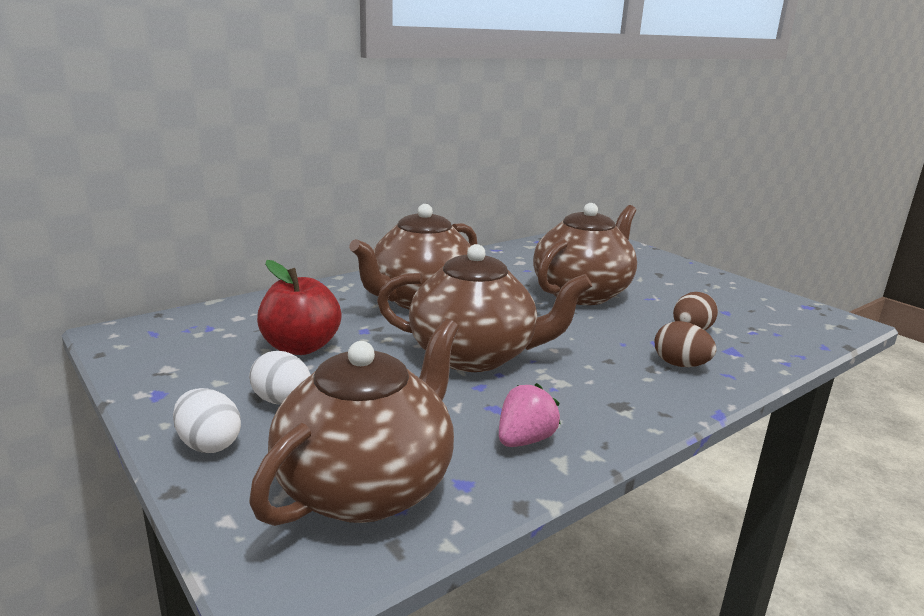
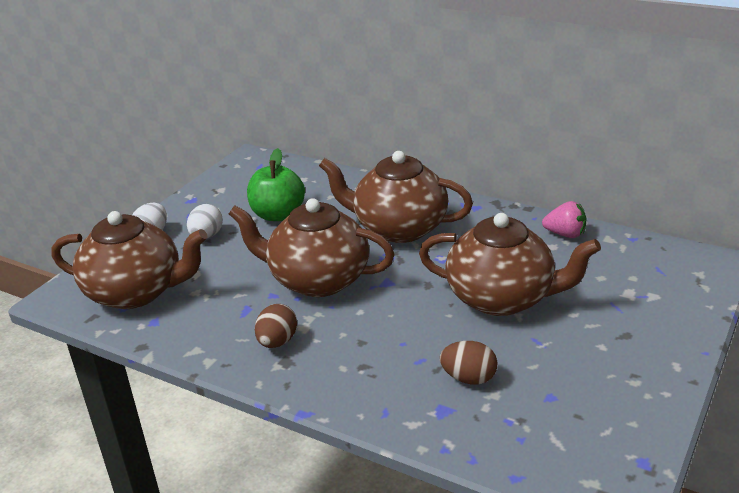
camera: 70 degrees right, 10 degrees up
red apple [257,260,341,355] -> green apple [247,148,305,221]
brown teapot [377,244,592,372] -> brown teapot turned 120 degrees clockwise [229,198,395,297]
pink strawberry [499,383,561,447] -> pink strawberry moved to [542,201,586,238]
brown egg [654,321,716,367] -> brown egg moved to [255,304,297,348]

